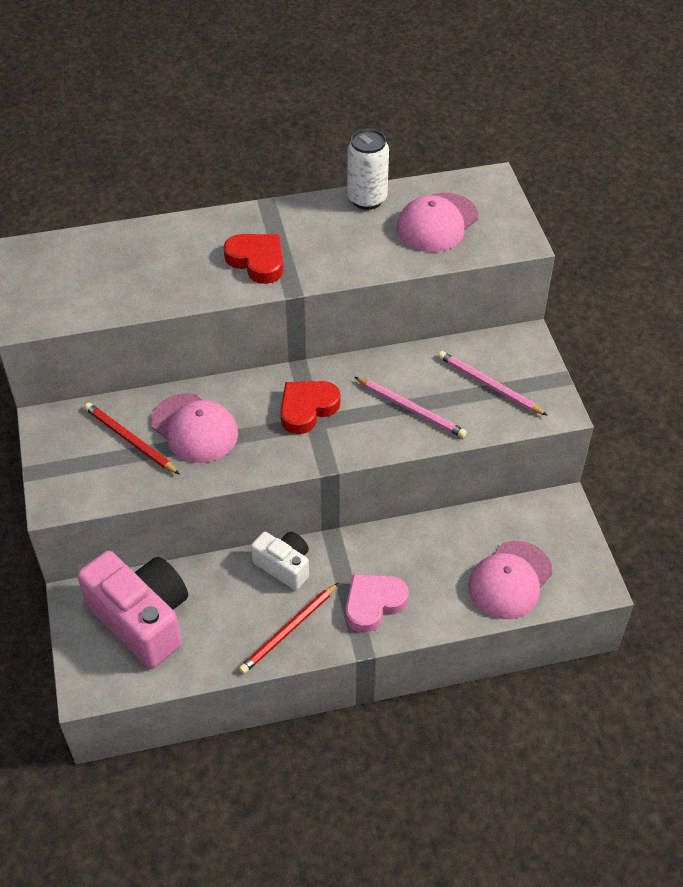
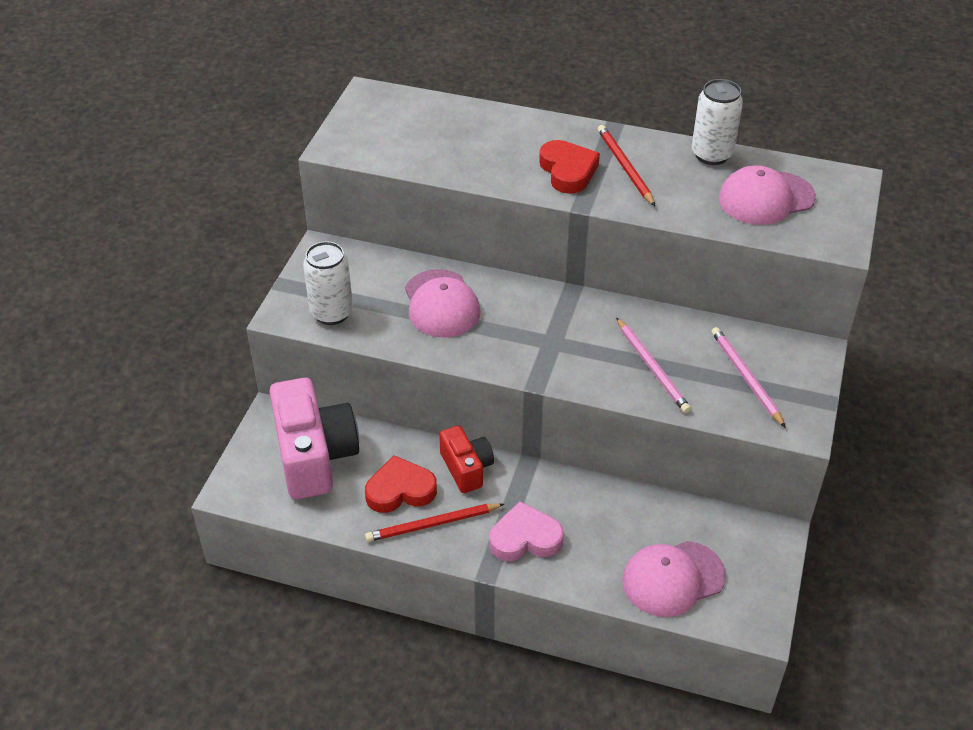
camera: 30 degrees right, 5 degrees down
red pencil [84,403,179,474] -> red pencil moved to [598,125,655,206]
white camera [251,532,309,590] -> red camera [439,426,494,493]
red heart [280,381,341,434] -> red heart moved to [365,455,437,513]
none -> white can [303,241,353,325]

